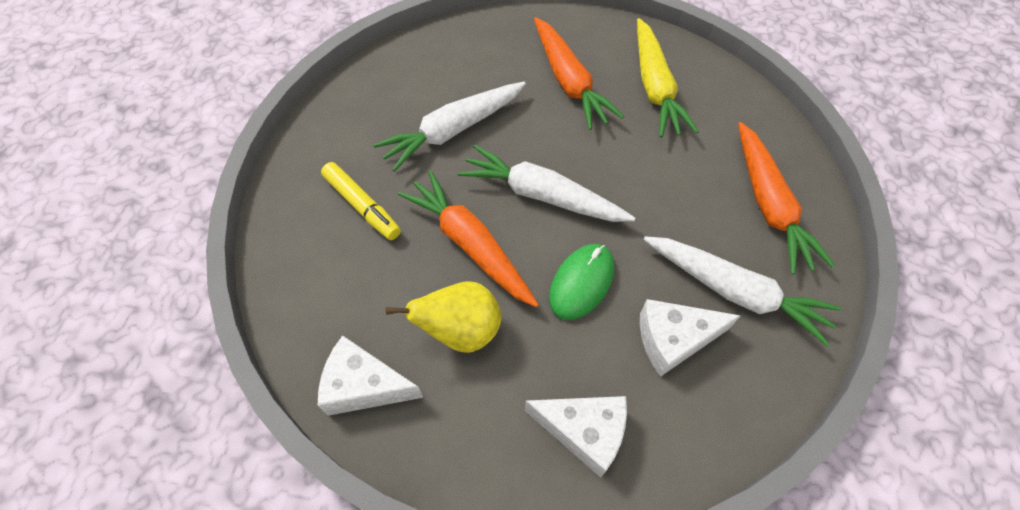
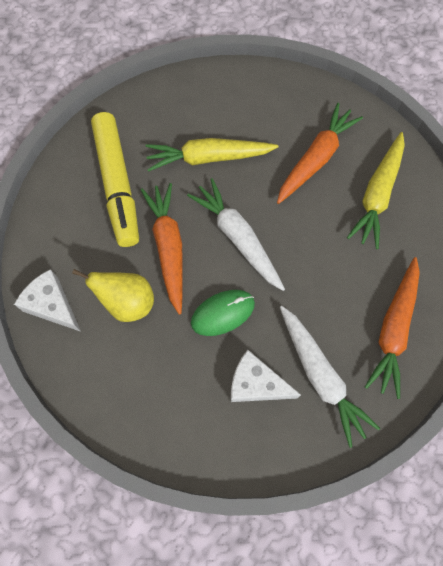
camera: 30 degrees right, 10 degrees up
yellow marker [321,162,401,240] -> yellow marker [91,112,139,247], size x1.77
white carrot [373,82,526,172] -> yellow carrot [145,138,279,172]
white cheese [525,396,627,478] -> none
orange carrot [534,17,624,130] -> orange carrot turned 150 degrees counterclockwise [277,103,363,204]

